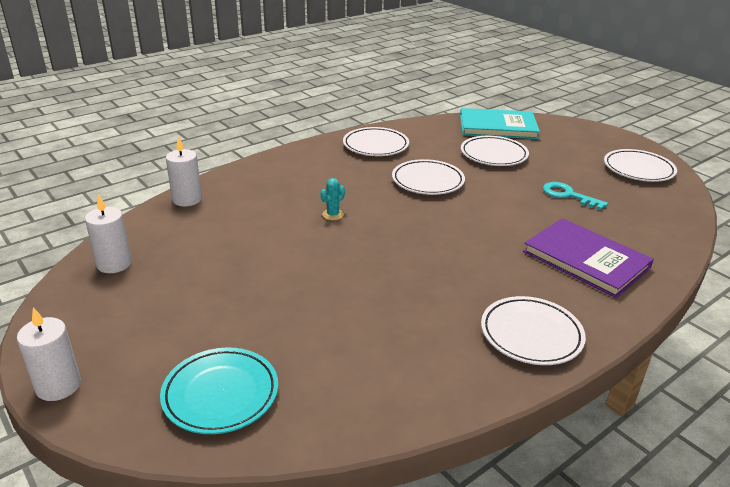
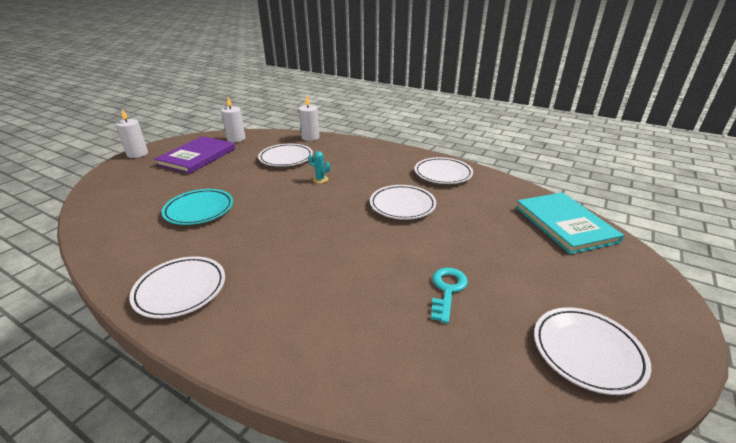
camera: 70 degrees right, 0 degrees up
turquoise plate [160,348,278,434] -> turquoise plate moved to [161,189,233,225]
white plate [461,136,529,166] -> white plate moved to [258,144,313,167]
purple book [523,218,654,298] -> purple book moved to [155,136,235,174]

